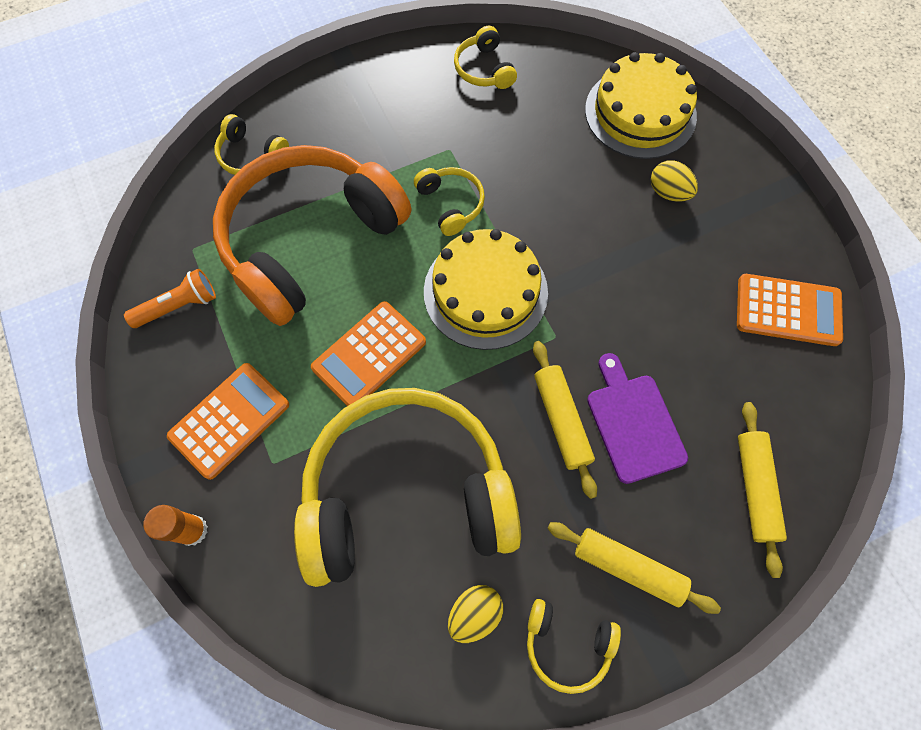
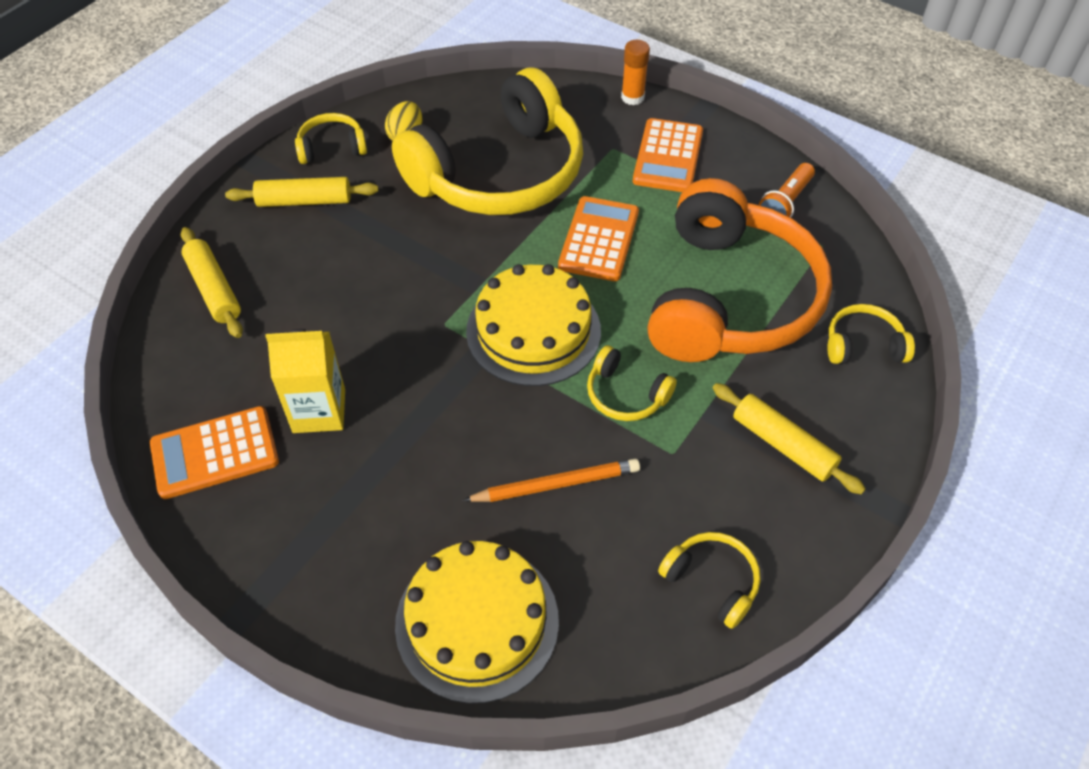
camera: 150 degrees right, 15 degrees down
yellow rolling pin [533,341,597,499] -> yellow rolling pin moved to [713,383,866,495]
purple cutting board [587,353,688,484] -> none
yellow egg [651,161,698,202] -> none
none -> yellow carton [265,329,345,433]
none -> orange pencil [463,459,640,502]

